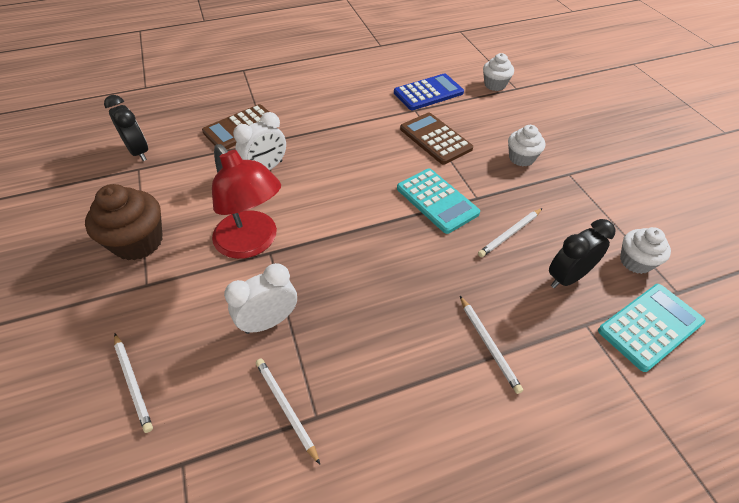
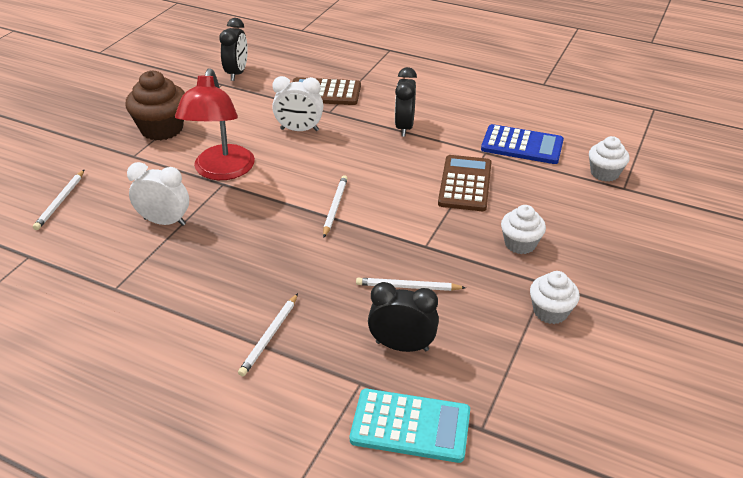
camera: 45 degrees right, 10 degrees down
white pencil [256,359,320,464] -> white pencil moved to [323,175,348,238]
turquoise calculator [397,168,480,234] -> none
white cupcake [620,227,671,274] -> white cupcake moved to [530,271,580,324]
none -> black clock [395,67,417,137]

